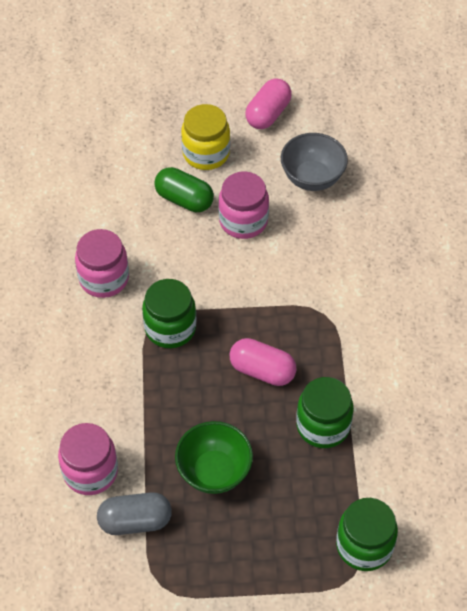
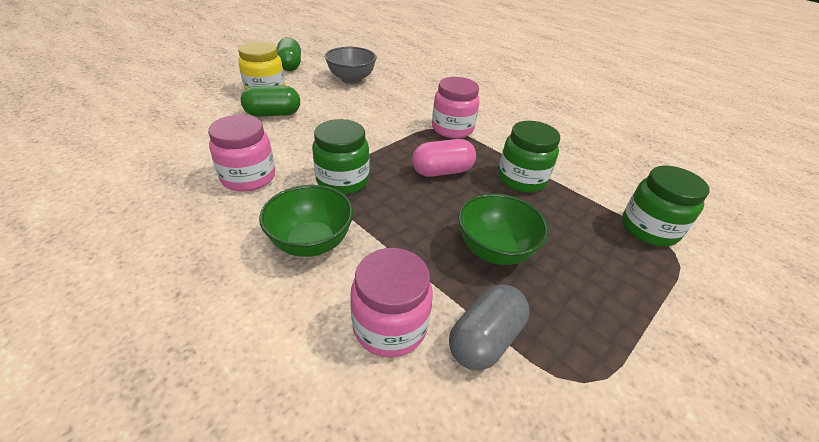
camera: 45 degrees left, 15 degrees down
pink jar [218,171,269,239] -> pink jar moved to [432,77,479,138]
pink capsule [245,78,292,129] -> green capsule [277,37,301,71]
none -> green bowl [259,185,354,257]

